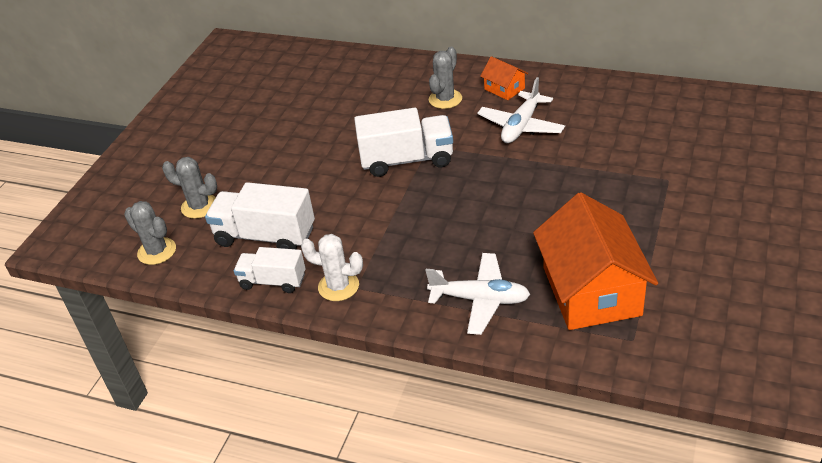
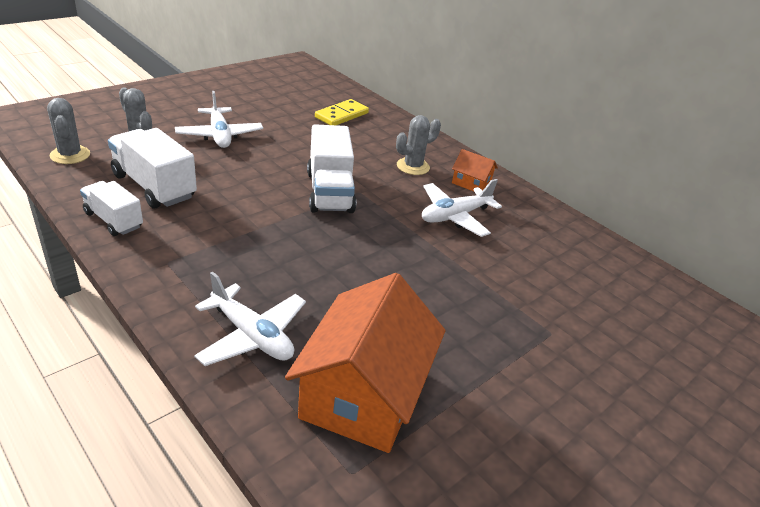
camera: 20 degrees right, 5 degrees down
white cactus [301,234,363,301] -> none
white truck [354,108,453,177] -> white truck turned 60 degrees clockwise [307,124,356,213]
orange house [480,56,528,100] -> orange house turned 45 degrees counterclockwise [452,149,498,191]
none -> white plane [175,91,263,148]
none -> yellow domino [315,99,369,125]

